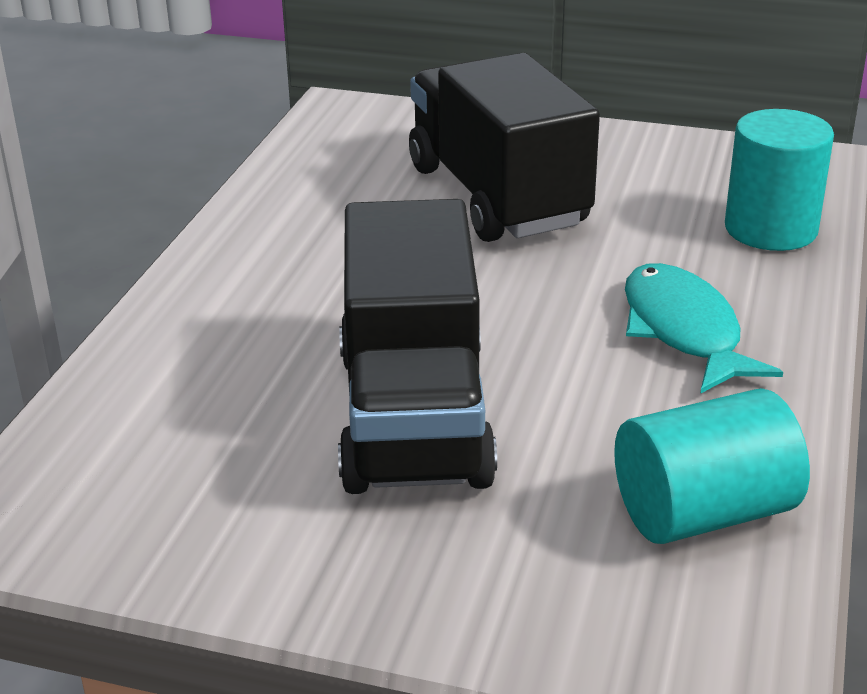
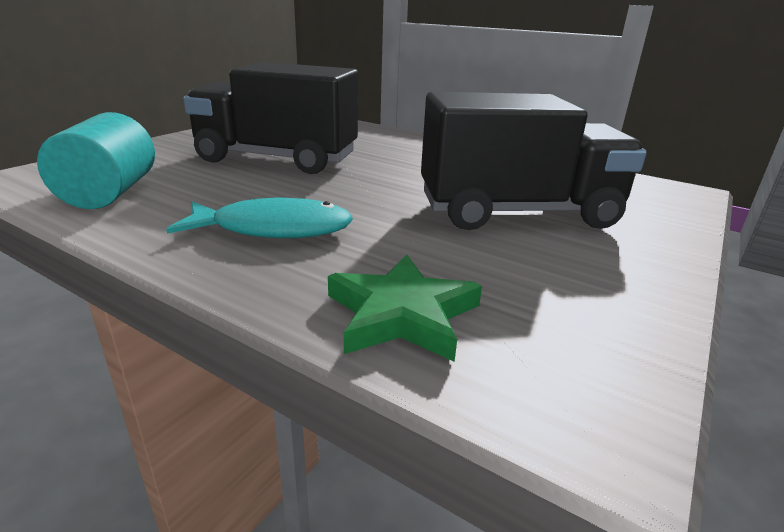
camera: 105 degrees right, 5 degrees down
turquoise cylinder [725,109,834,251] -> green star [328,254,482,362]

